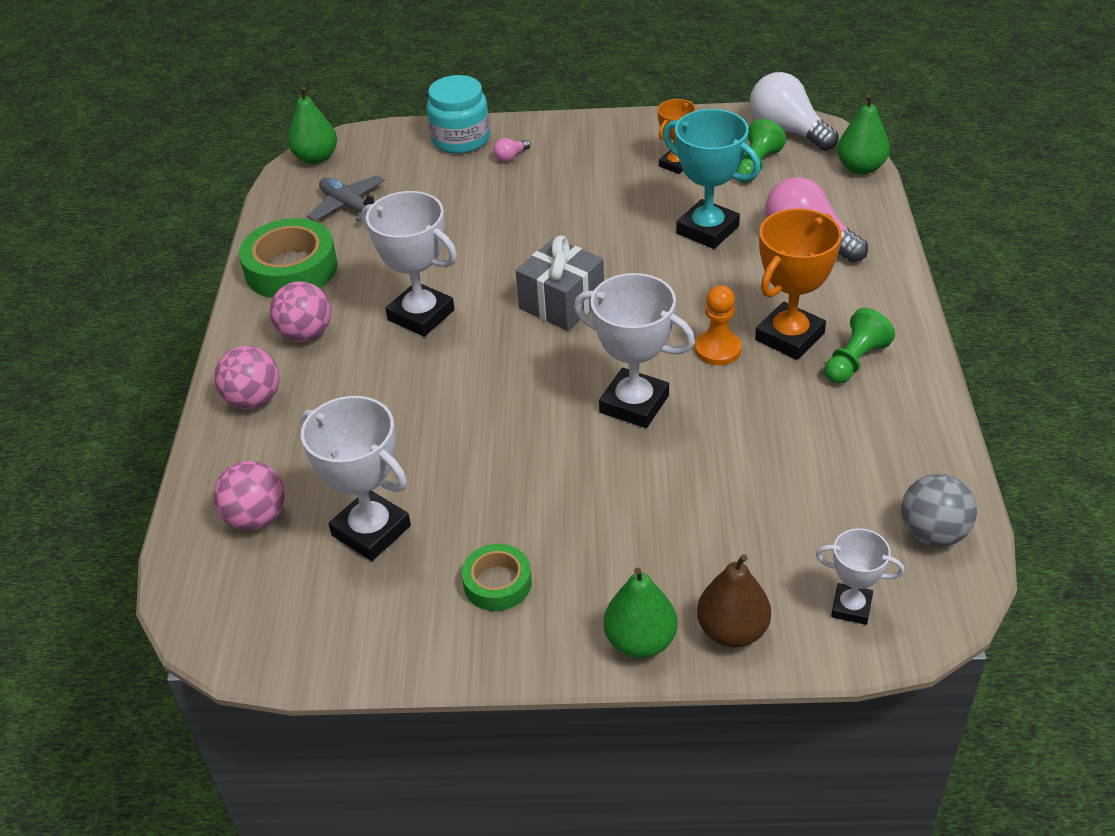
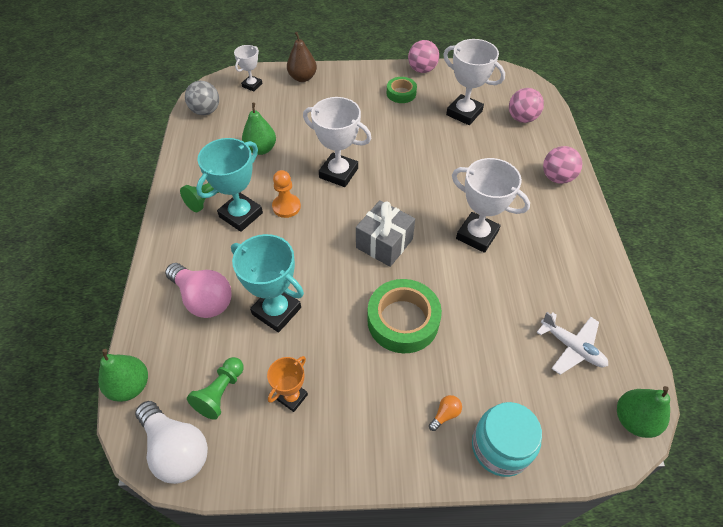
camera: 175 degrees right, 10 degrees up
green tape [239,218,338,298] -> green tape moved to [367,279,442,353]
pink ball [270,281,331,342] -> pink ball moved to [408,40,439,73]
grey plane [307,175,385,222] -> white plane [536,312,608,375]
pink light bulb [493,138,530,162] -> orange light bulb [429,395,462,431]
green pear [604,568,677,658] -> green pear moved to [242,103,276,155]
orange trophy [755,208,842,360] -> turquoise trophy [196,138,263,232]
white trophy [816,528,904,625] -> white trophy turned 75 degrees counterclockwise [234,45,262,92]

